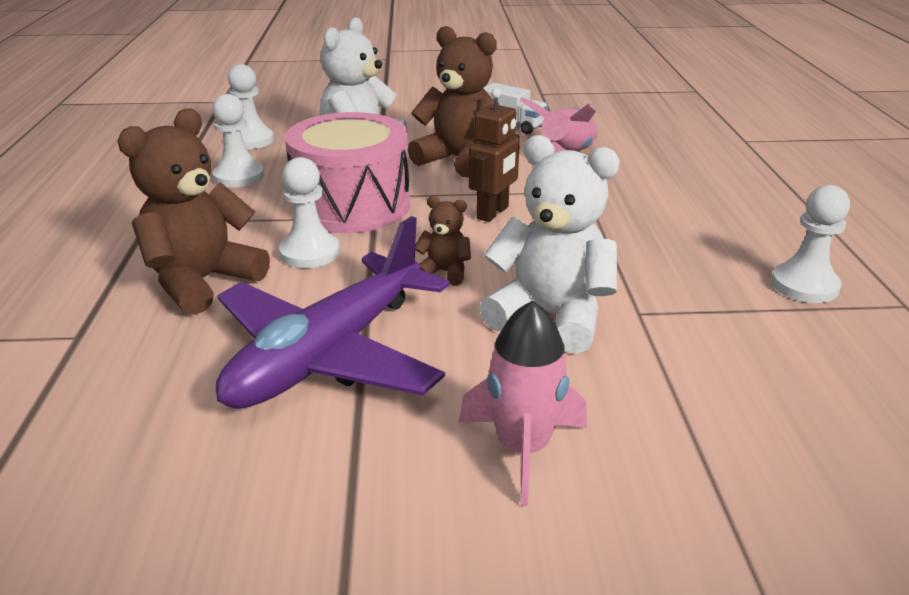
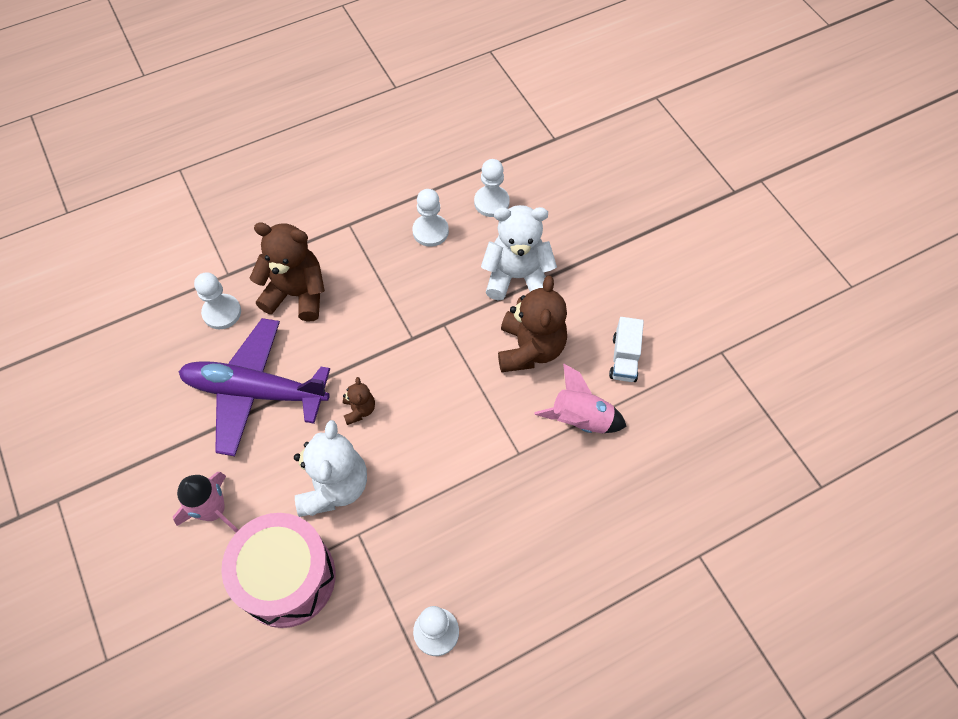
camera: 65 degrees right, 30 degrees up
white pawn [279,157,340,268] -> white pawn moved to [194,272,241,329]
pink drum [285,112,410,233] -> pink drum moved to [221,513,335,628]
brown robot [469,88,520,222] -> none

